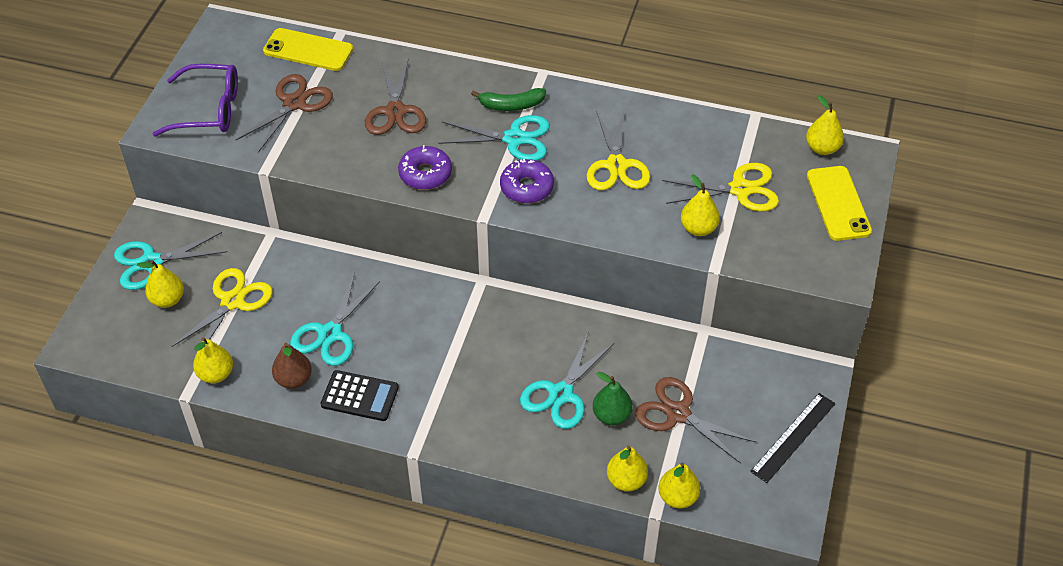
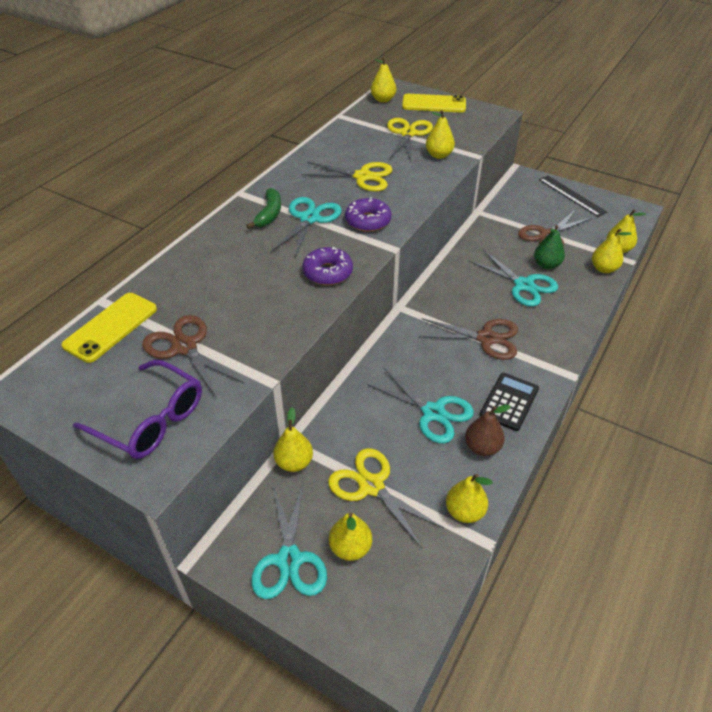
camera: 75 degrees left, 5 degrees down
purple glasses [153,64,238,136] -> purple glasses turned 105 degrees clockwise [73,360,202,459]
brown scissors [365,58,426,135] -> brown scissors moved to [419,318,518,360]
none -> yellow pear [273,407,313,472]

